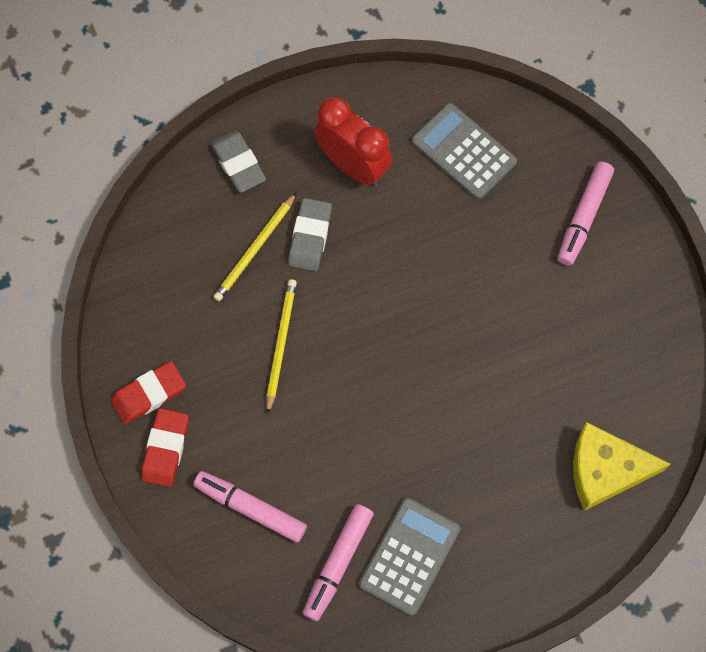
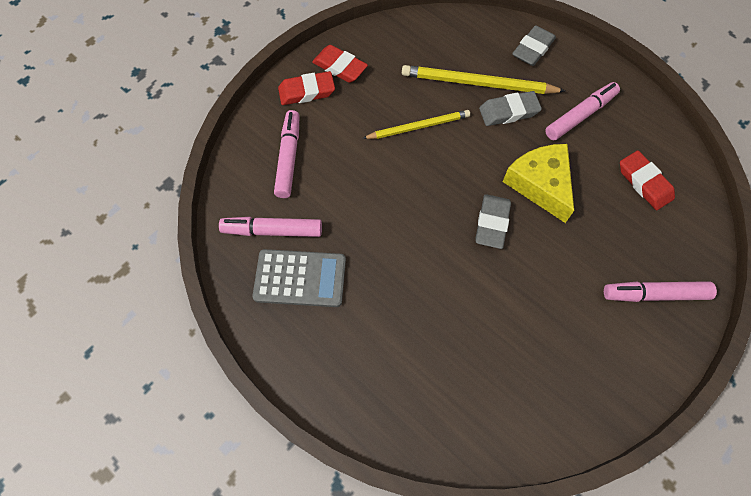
camera: 65 degrees right, 5 degrees down
yellow pencil [213,192,297,301] -> yellow pencil [402,65,565,94], size x1.51
red clock [314,97,392,186] -> pink marker [545,82,620,140]
grey calculator [412,103,517,199] -> red eraser [620,151,675,210]
yellow cheese [573,422,670,511] -> yellow cheese moved to [503,144,574,223]
none -> grey eraser [475,194,511,249]

